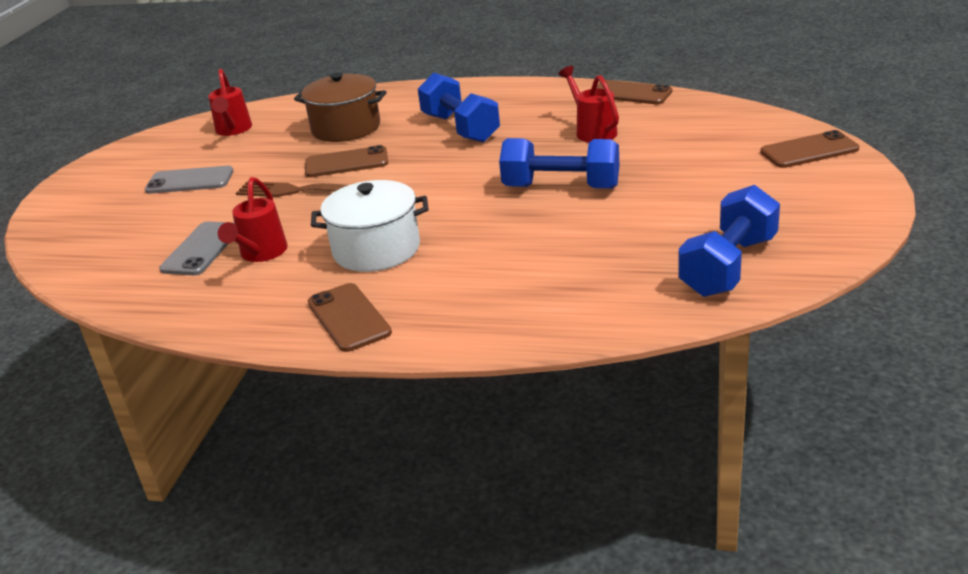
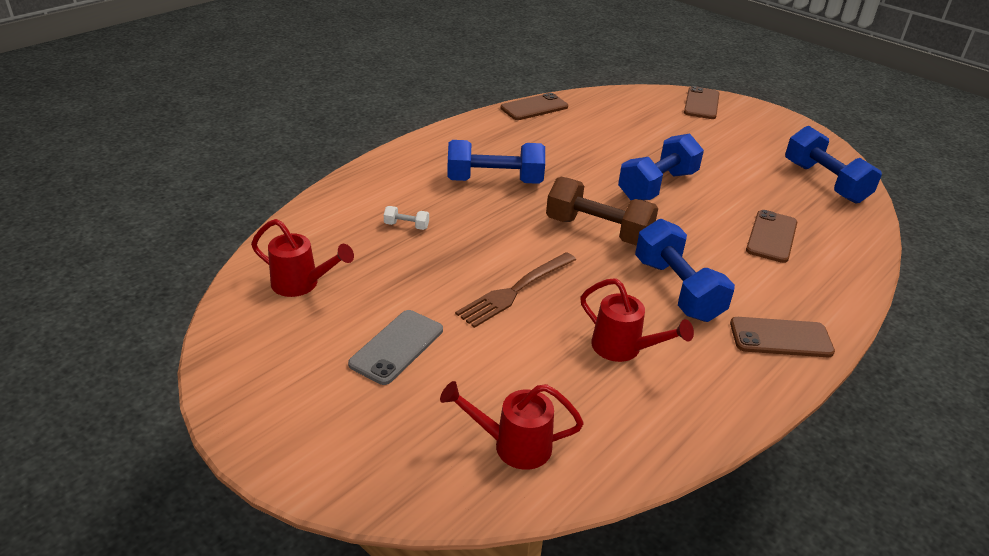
camera: 65 degrees left, 5 degrees up
grey phone [159,221,234,275] -> none
brown pot [294,73,386,142] -> white dumbbell [384,206,429,230]
brown phone [305,145,388,177] -> brown phone moved to [746,210,797,263]
white pot [311,180,429,272] -> blue dumbbell [635,219,735,322]
red watering can [558,66,619,143] -> red watering can moved to [440,381,584,470]
none -> brown dumbbell [546,177,658,246]

